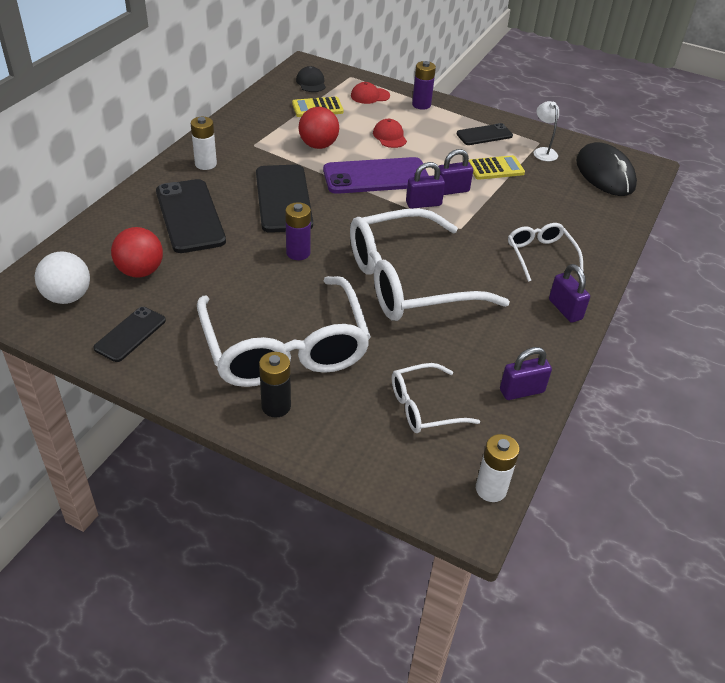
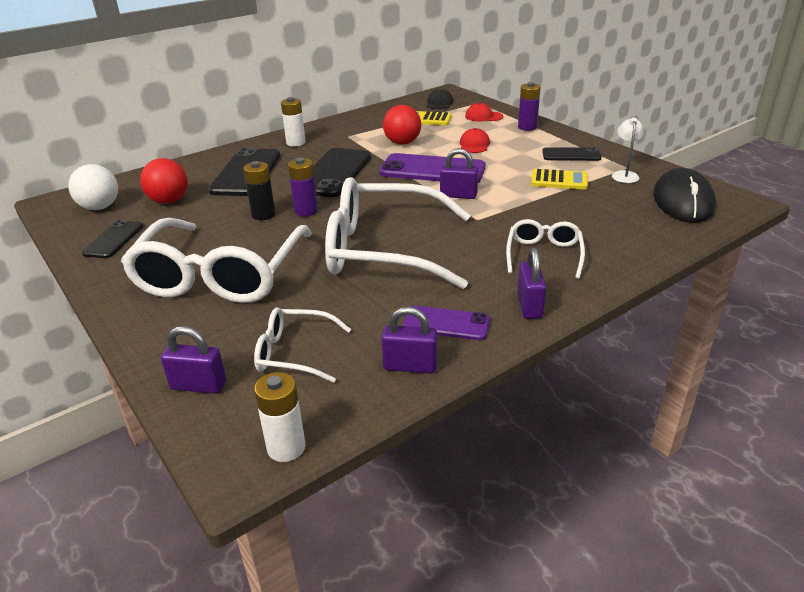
camera: 30 degrees right, 10 degrees down
black phone [93,307,166,362] -> black phone turned 45 degrees counterclockwise [82,220,143,258]
black battery [259,352,291,417] -> black battery moved to [243,161,275,220]
purple padlock [439,149,473,195] -> purple padlock moved to [161,326,226,394]
none -> purple phone [403,306,490,340]

